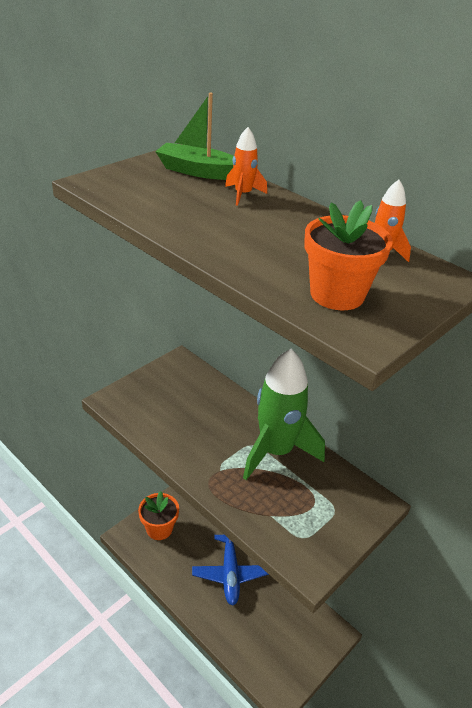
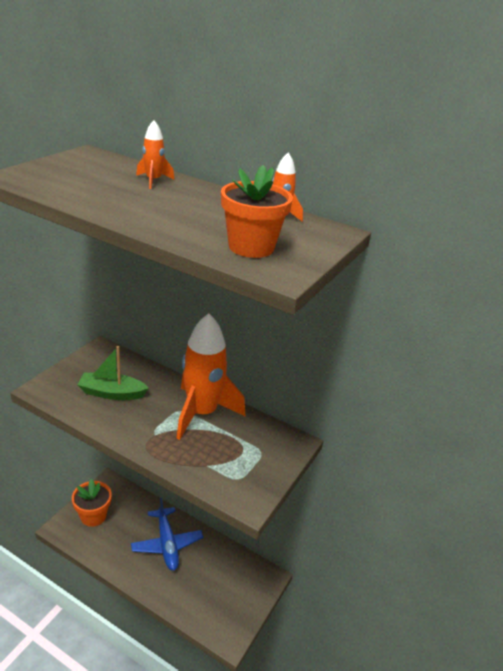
camera: 15 degrees left, 5 degrees down
green boat [155,92,233,180] -> green boat moved to [77,346,149,400]
green rocket [243,349,325,480] -> orange rocket [176,313,245,440]

